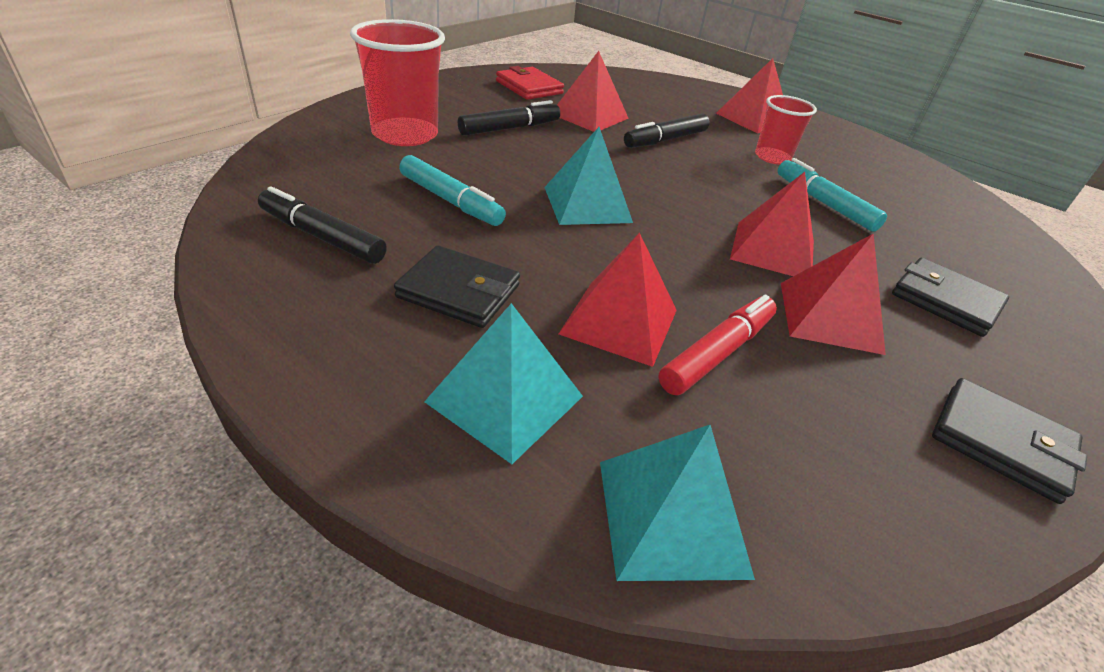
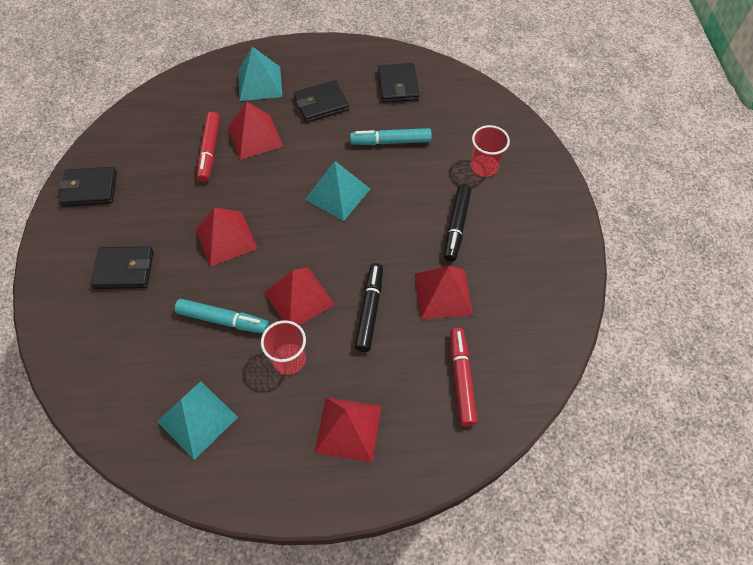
camera: 140 degrees right, 20 degrees up
black marker [258,186,387,264] -> black wallet [378,63,419,103]
red cup [350,19,445,146] -> red cup [471,125,510,177], size x0.61
red wallet [496,66,564,100] -> none
turquoise pyramid [600,425,755,581] -> turquoise pyramid moved to [157,381,238,460]
red pyramid [781,233,886,355] -> red pyramid moved to [264,267,335,325]
none -> red marker [450,328,478,426]

